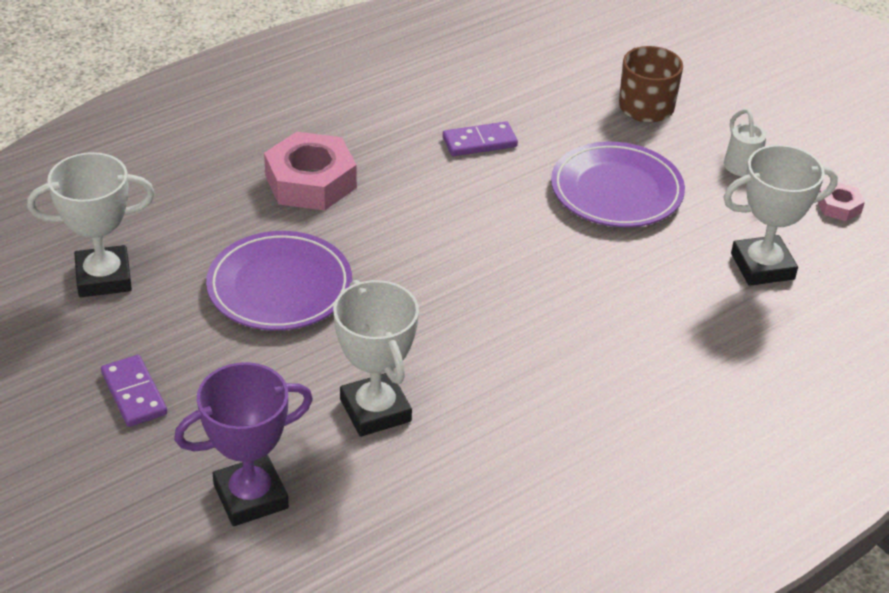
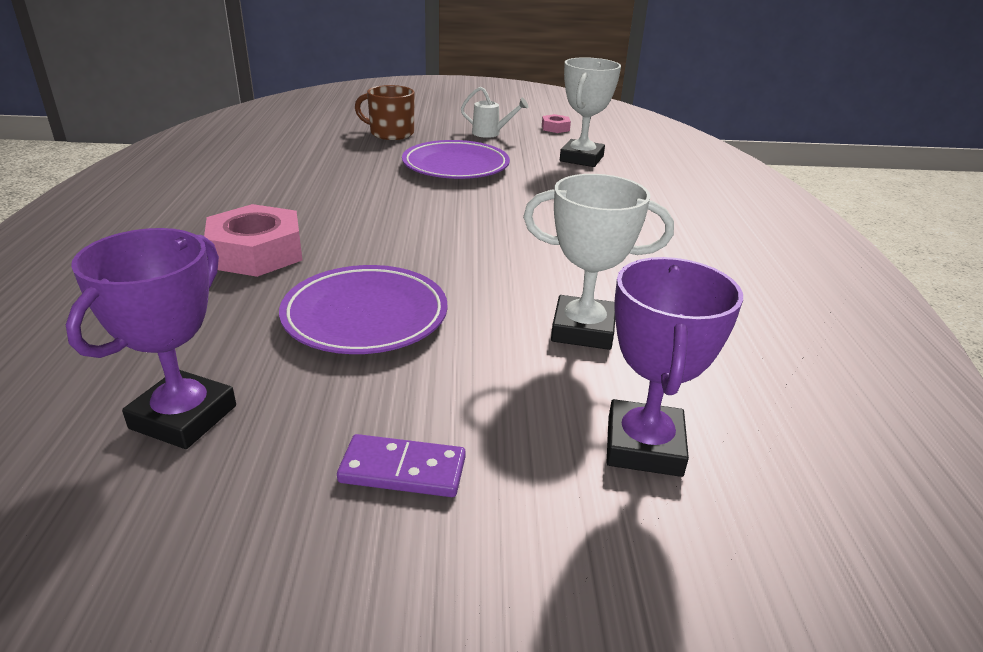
camera: 55 degrees left, 10 degrees down
white trophy [27,152,155,297] -> purple trophy [66,228,236,449]
purple domino [443,122,518,156] -> none

